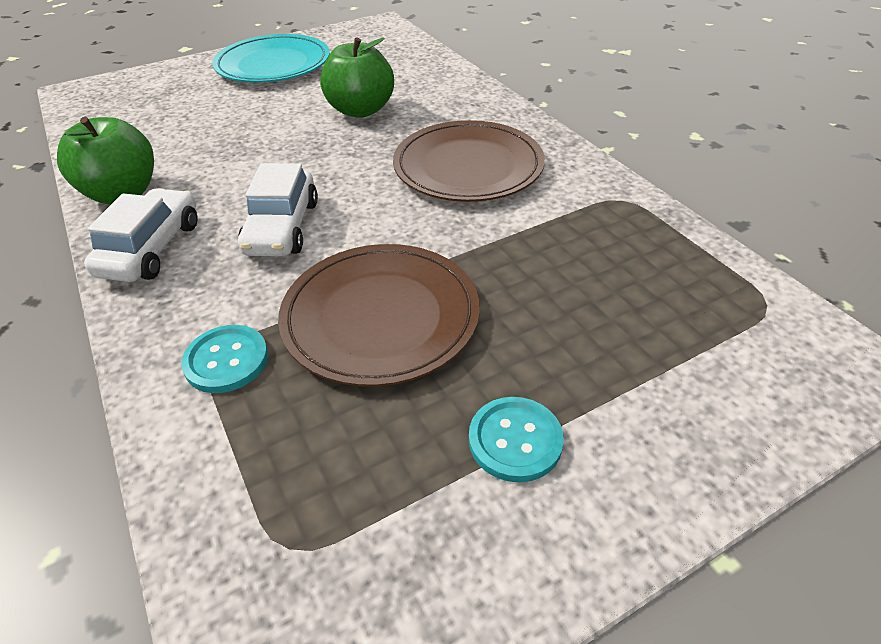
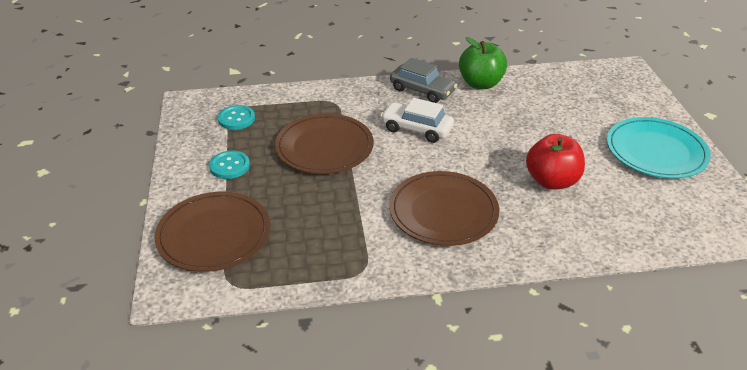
camera: 110 degrees right, 5 degrees down
white car [84,188,197,282] -> grey car [390,58,457,103]
turquoise button [181,325,268,393] -> turquoise button moved to [218,105,255,130]
green apple [320,37,394,118] -> red apple [526,134,585,190]
none -> brown plate [154,192,270,272]

